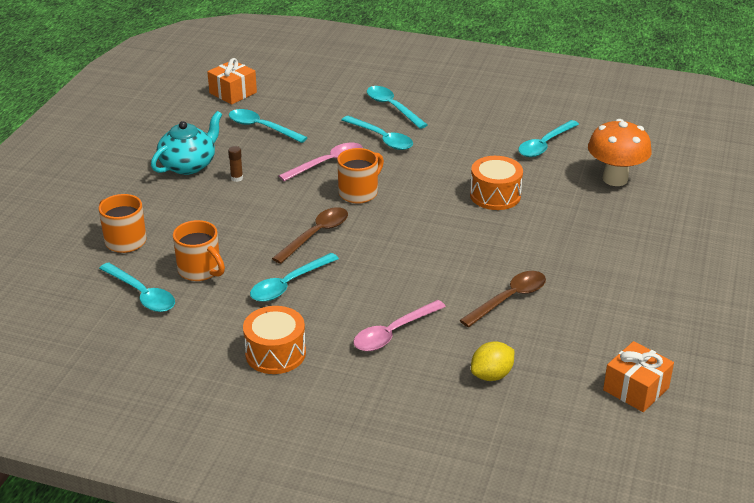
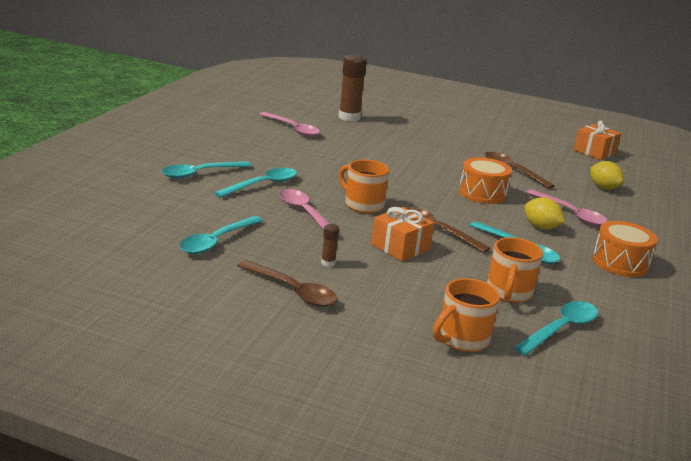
camera: 90 degrees left, 10 degrees down
turquoise teapot [151,111,222,175] -> brown spoon [237,260,338,307]
orange mug [173,220,225,281] -> orange mug turned 150 degrees clockwise [487,237,543,303]
orange gift [207,58,257,105] -> orange gift moved to [371,207,434,261]
orange drum [470,156,523,210] -> orange drum moved to [459,157,512,204]
turquoise spoon [518,120,579,157] -> pink spoon [259,112,320,137]
orange mushroom [588,119,652,186] -> brown glue stick [339,55,367,122]
none -> yellow lemon [524,197,565,230]

